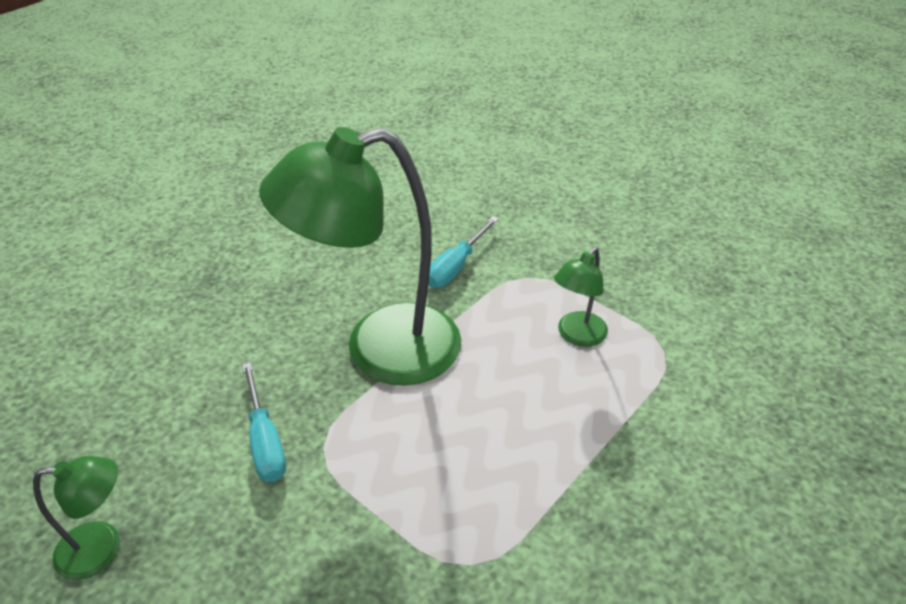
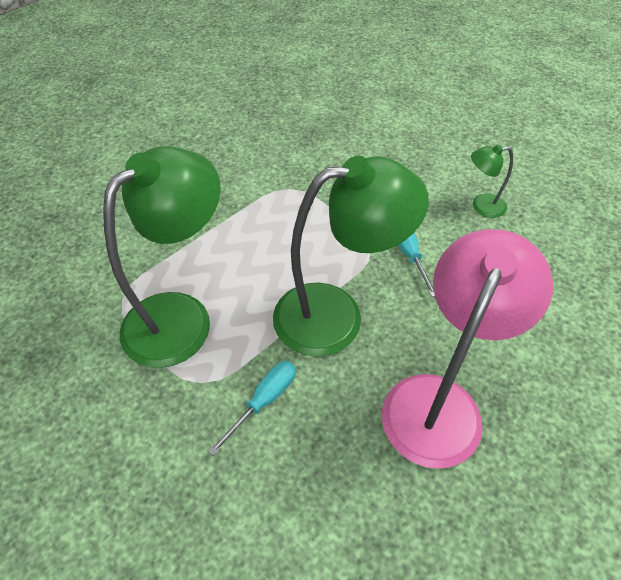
camera: 175 degrees left, 10 degrees up
green lamp [554,247,608,347] -> green lamp [103,146,221,368], size x2.23
none -> pink lamp [382,229,553,469]

